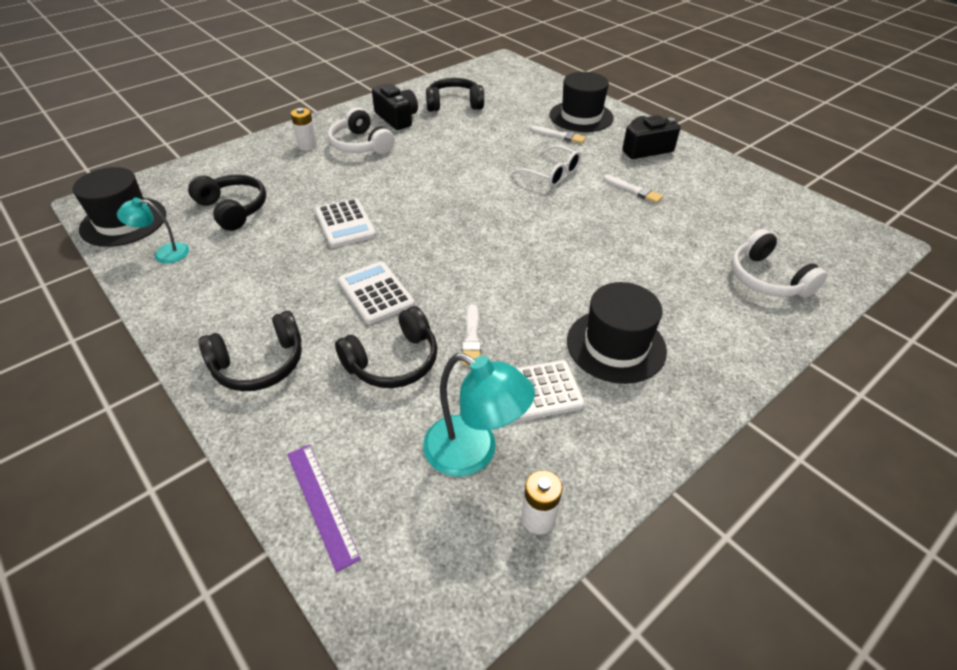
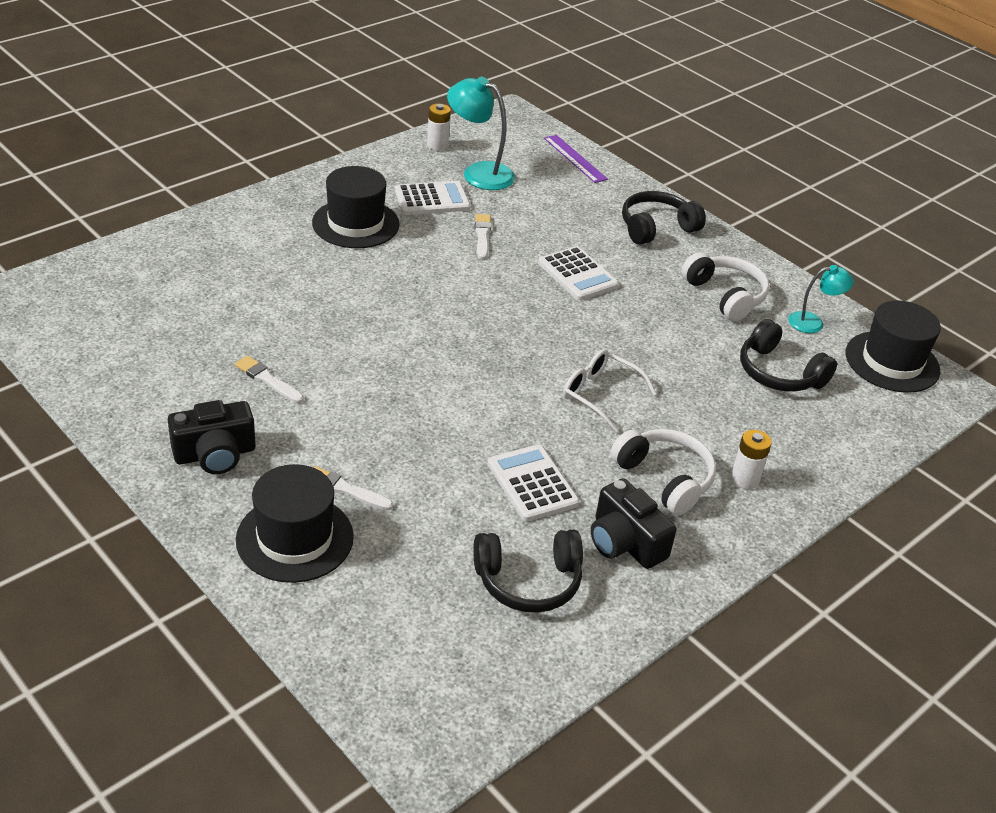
camera: 175 degrees right, 5 degrees down
white calculator [315,198,376,248] -> white calculator moved to [488,445,579,521]
black headphones [335,306,438,388] -> none
white glasses [511,145,581,187] -> white glasses moved to [563,349,657,432]
white headphones [731,229,827,298] -> white headphones moved to [681,252,769,321]

